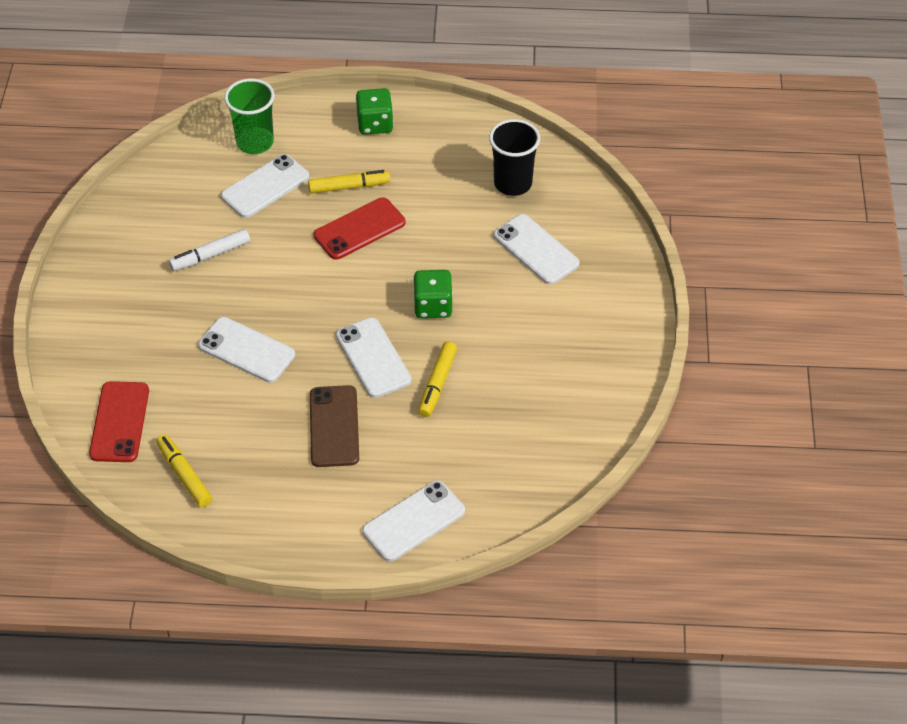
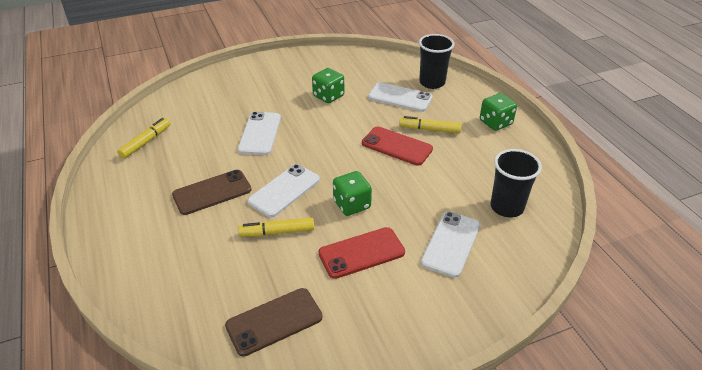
camera: 65 degrees right, 10 degrees down
red phone [89,381,149,462] -> red phone moved to [318,227,405,279]
white marker [169,229,250,271] -> green dice [312,68,344,103]
green cup [224,78,275,154] -> black cup [419,34,454,89]
yellow marker [308,170,390,194] -> yellow marker turned 135 degrees clockwise [399,116,462,133]
white phone [362,480,465,561] -> none
none -> brown phone [225,288,323,356]

